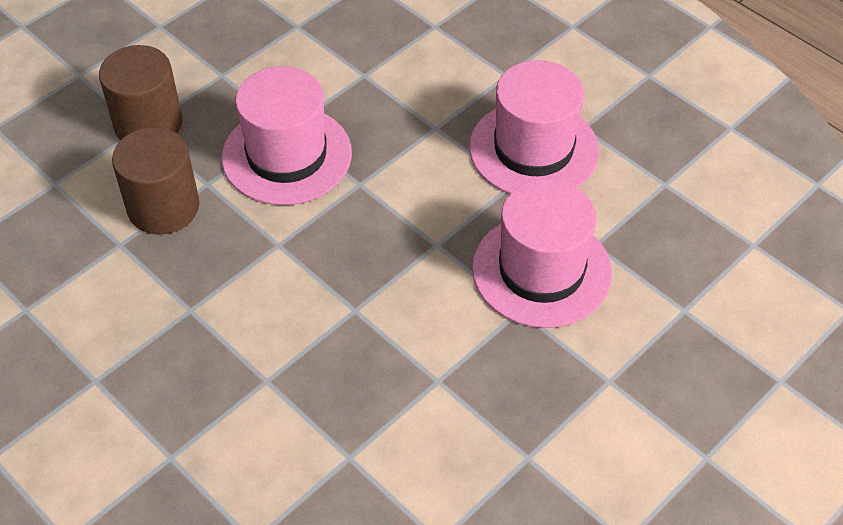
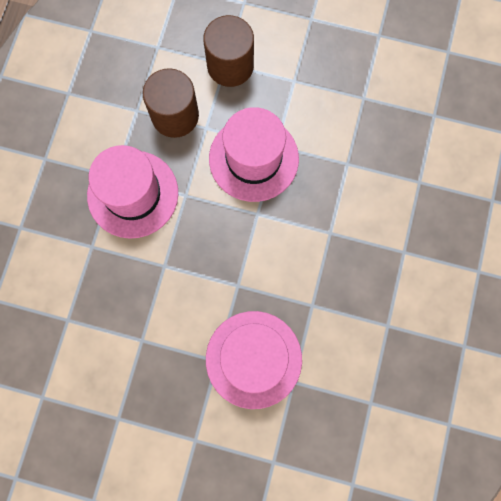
camera: 60 degrees right, 25 degrees up
pink hat [469,60,599,194] -> pink hat moved to [87,145,178,239]

